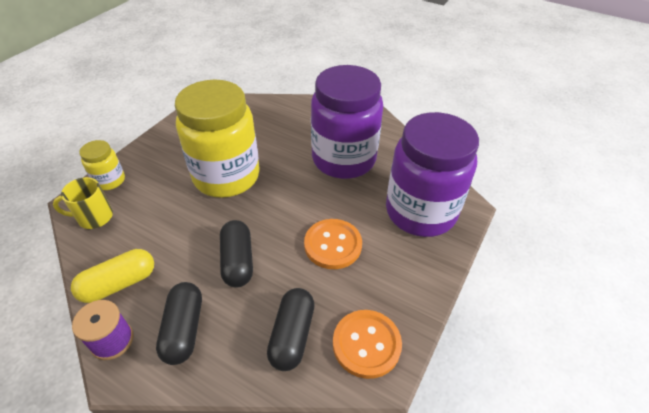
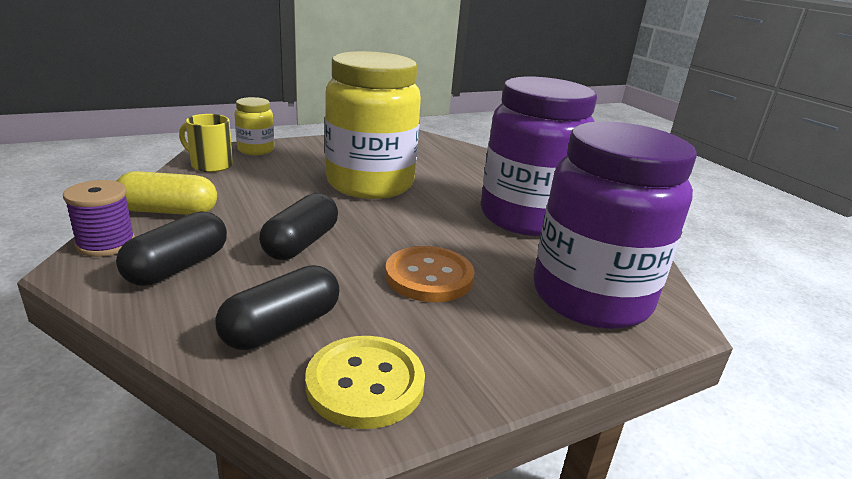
camera: 30 degrees right, 20 degrees down
orange button [333,310,402,379] -> yellow button [305,336,425,429]

